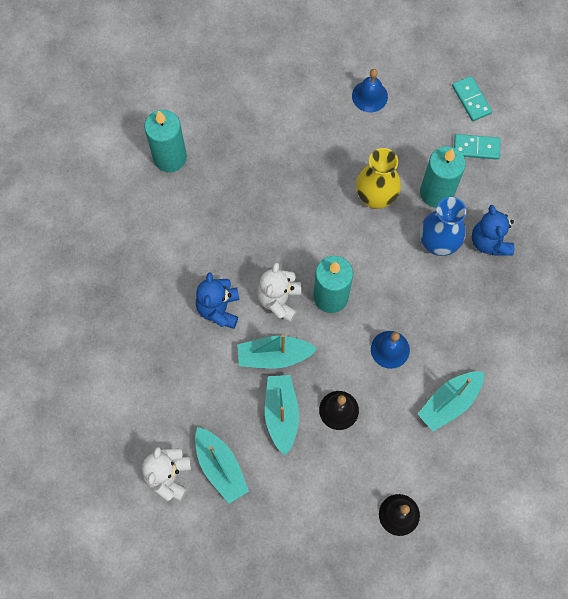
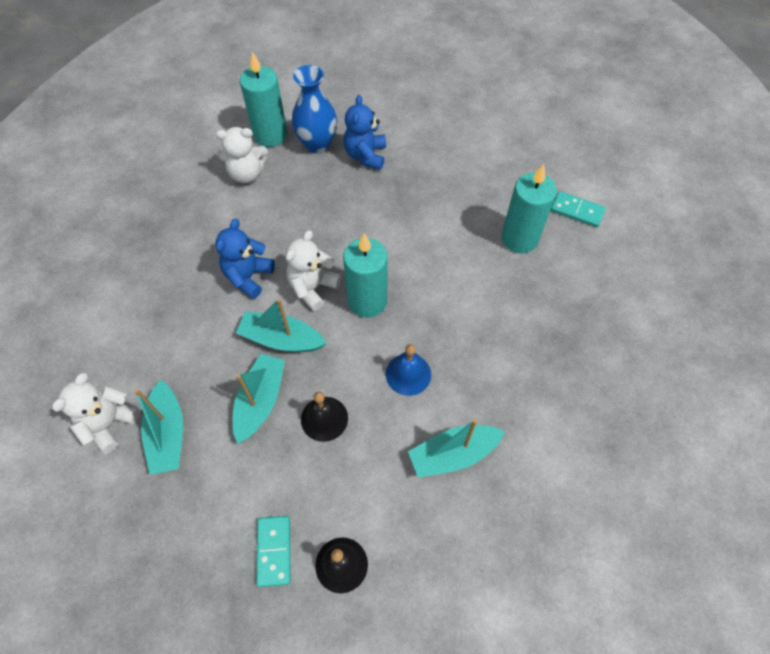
camera: 20 degrees right, 10 degrees down
blue bell [352,69,388,112] -> none
yellow vase [356,148,401,209] -> none
blue vase [420,197,467,256] -> blue vase moved to [292,65,337,153]
turquoise domino [452,76,492,121] -> turquoise domino moved to [256,516,291,587]
blue teddy bear [472,205,514,256] -> blue teddy bear moved to [344,95,386,170]
none -> white teddy bear [216,127,268,183]

